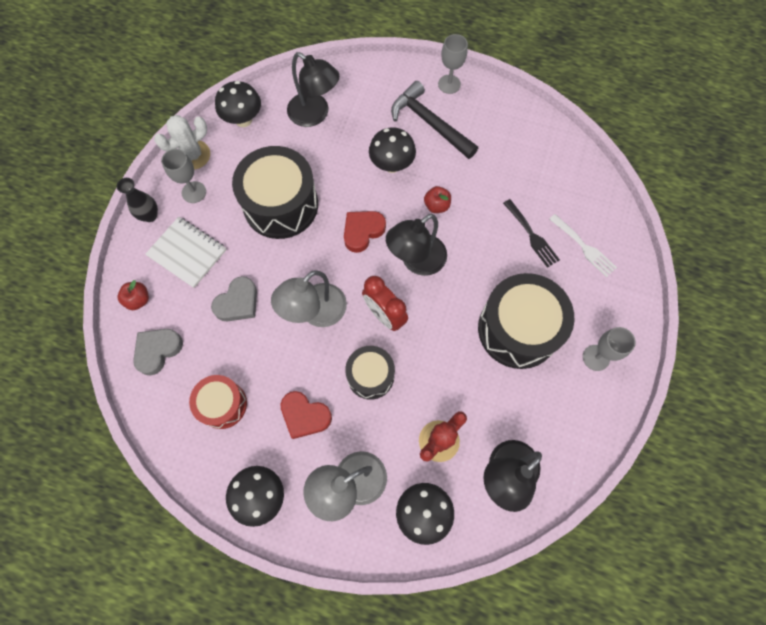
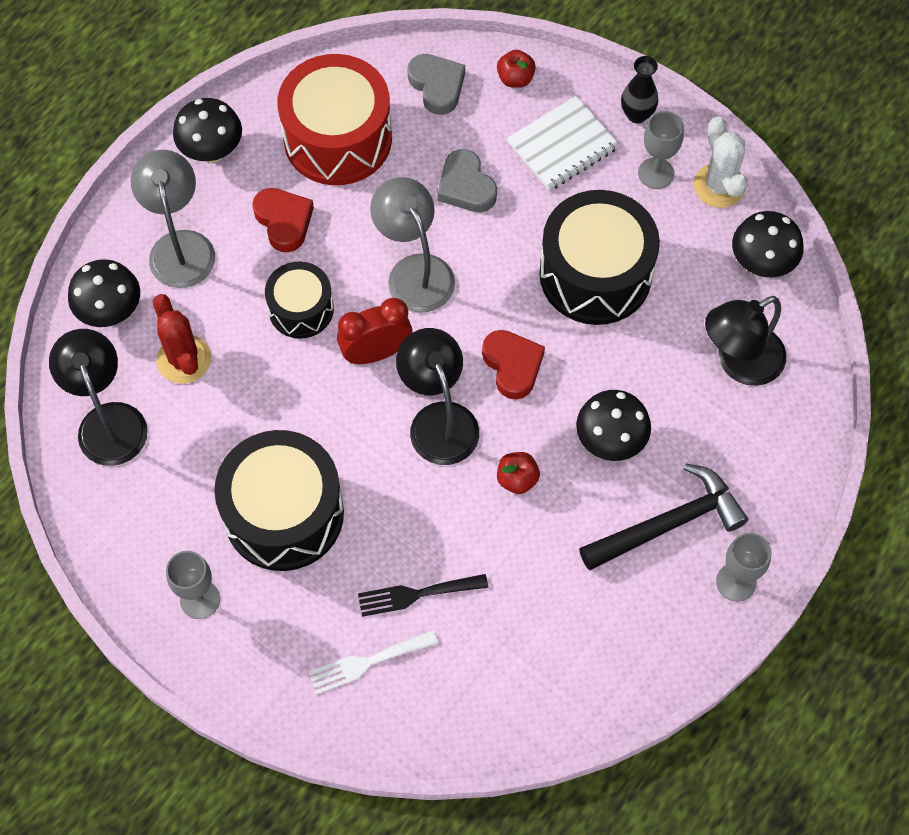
camera: 110 degrees right, 5 degrees down
red drum [189,375,247,429] -> red drum [278,54,392,185], size x1.75
red heart [280,391,332,439] -> red heart turned 105 degrees clockwise [252,188,314,252]

